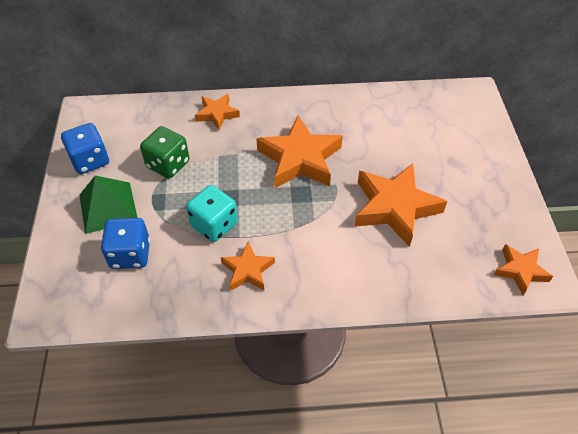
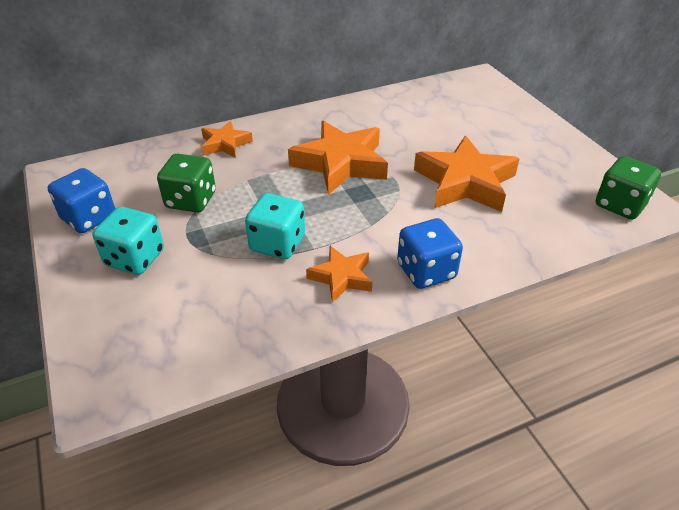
camera: 20 degrees left, 10 degrees down
green pyramid [80,175,137,234] -> turquoise dice [92,207,164,275]
blue dice [101,218,150,269] -> blue dice moved to [397,218,463,289]
orange star [494,244,553,295] -> green dice [596,156,661,219]

